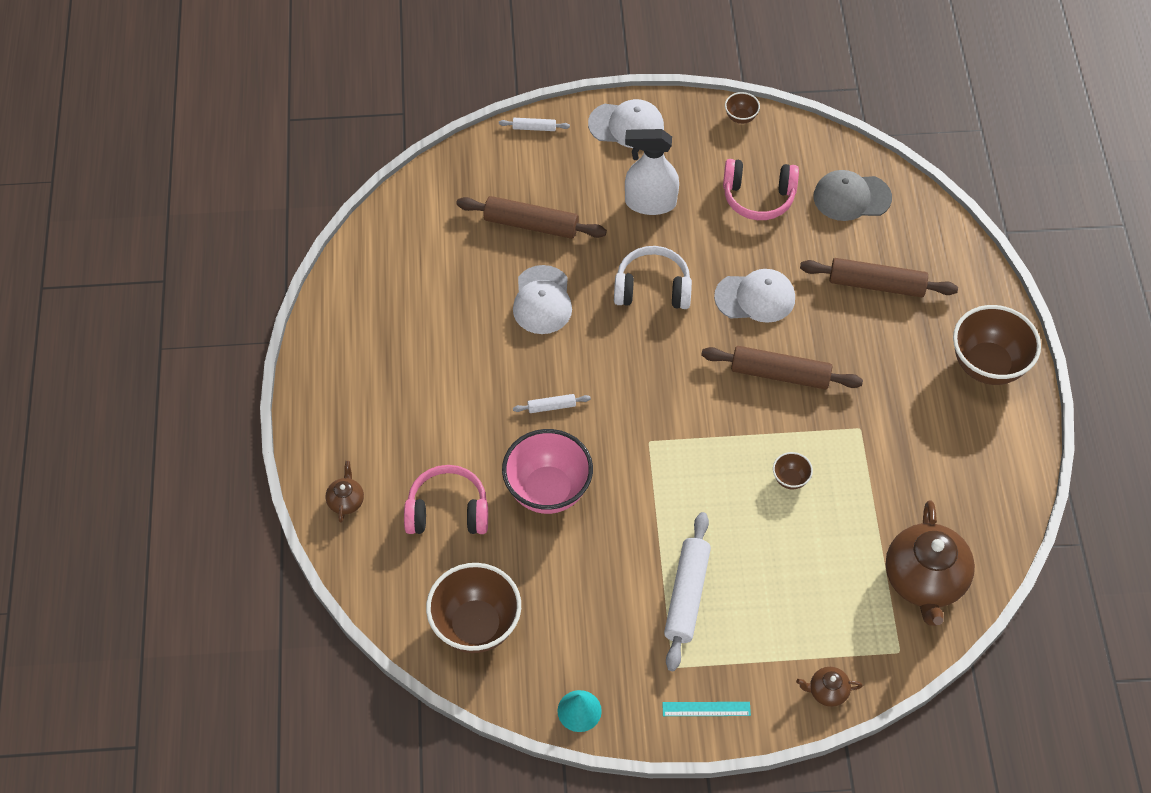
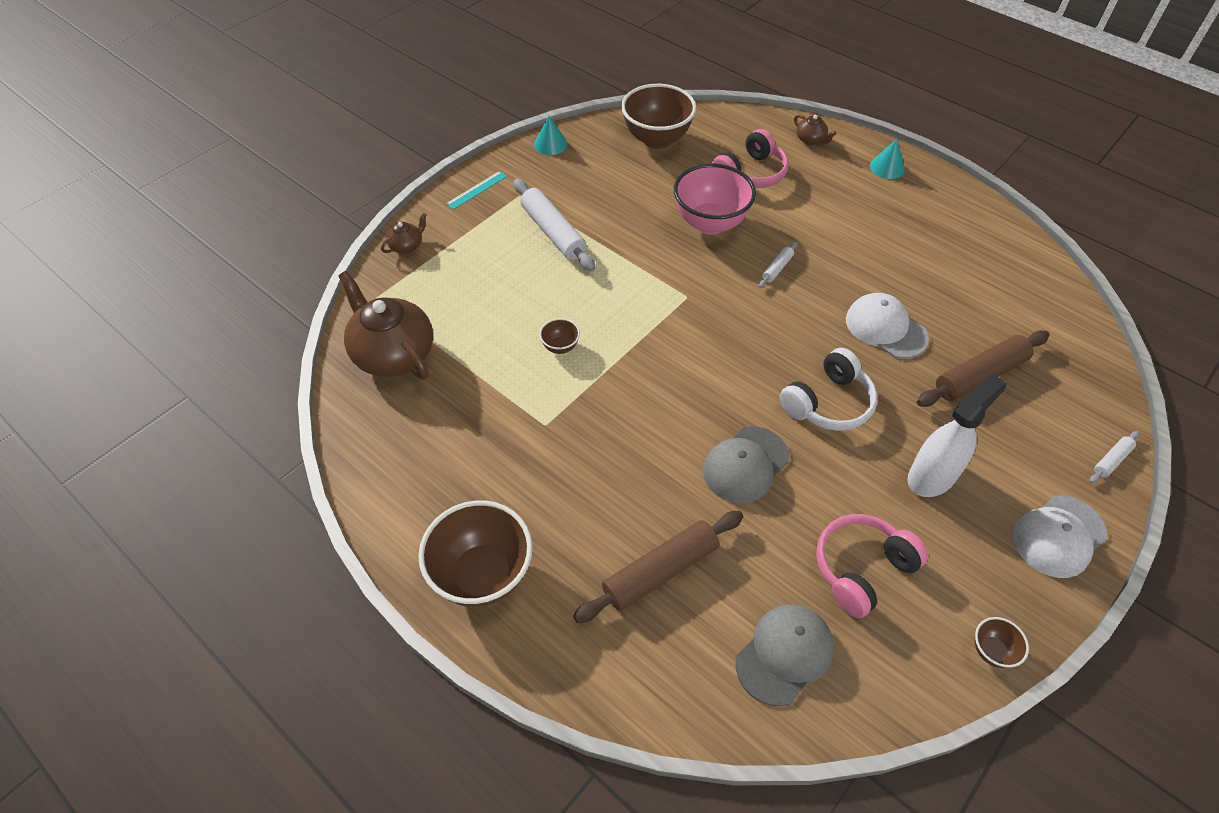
camera: 135 degrees right, 5 degrees down
brown rolling pin [701,346,863,390] -> none
white cap [714,269,795,323] -> grey cap [703,426,789,503]
none -> turquoise cone [870,139,905,179]

